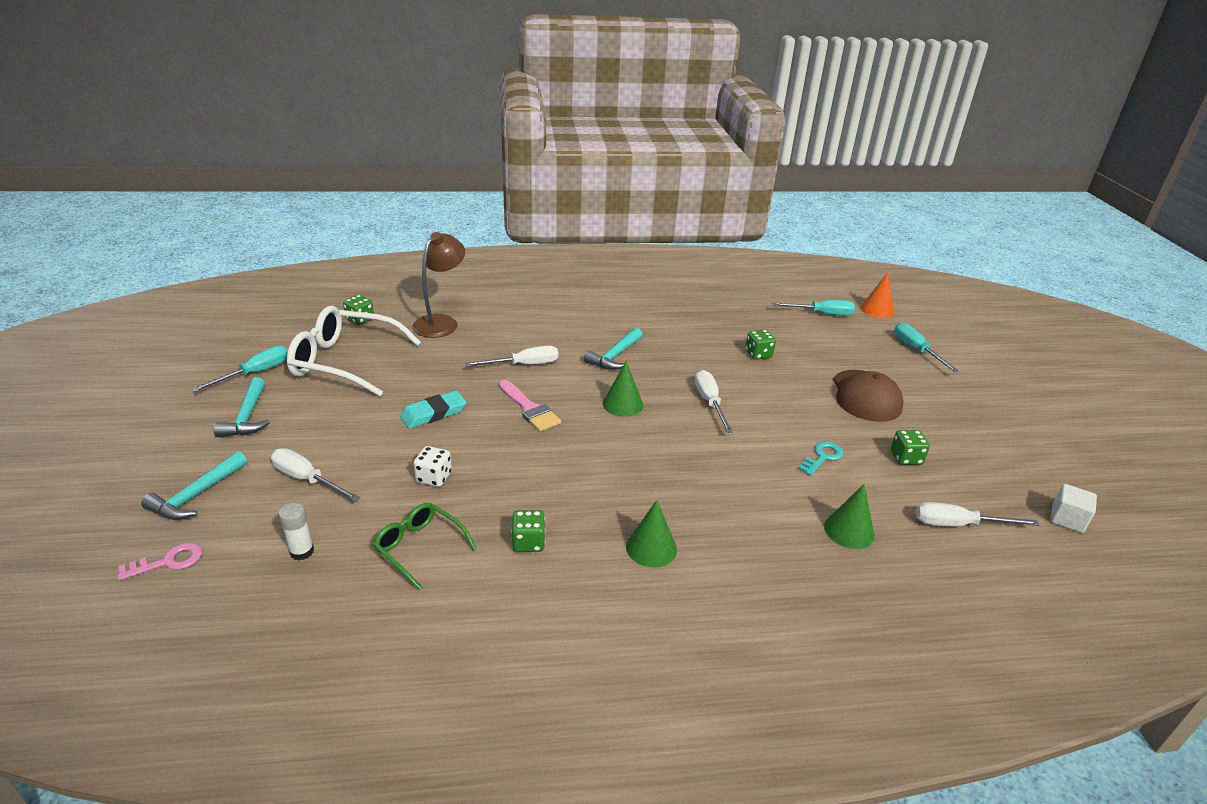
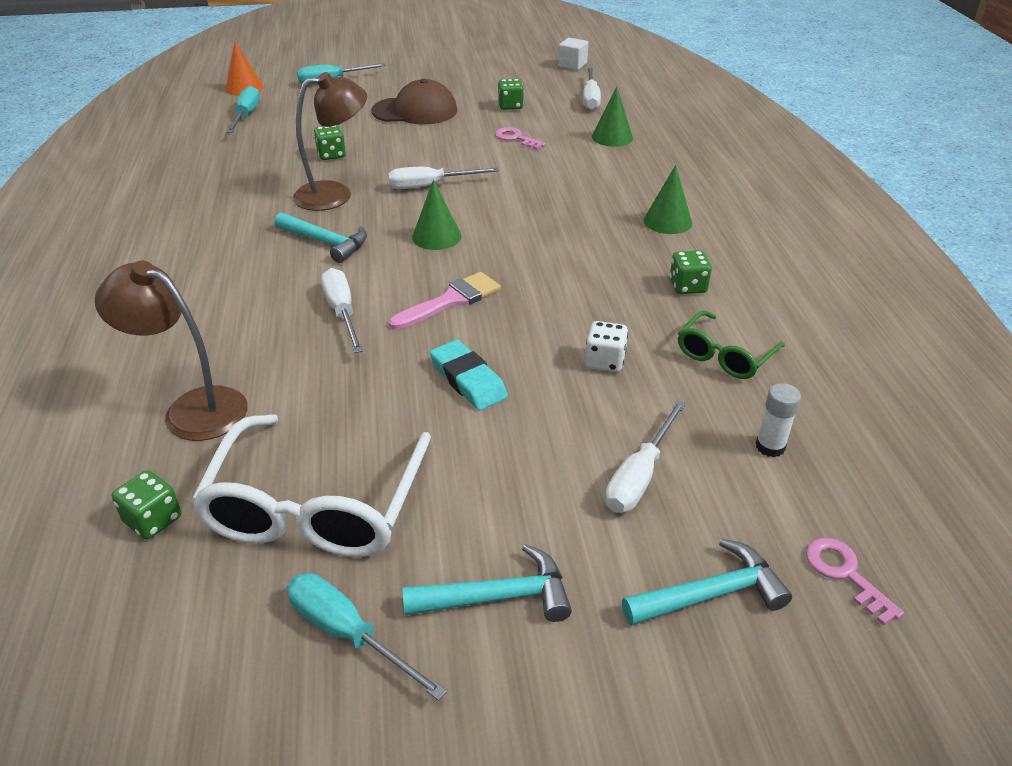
camera: 90 degrees left, 5 degrees up
turquoise hammer [141,451,247,520] -> turquoise hammer turned 45 degrees counterclockwise [622,539,792,626]
turquoise key [798,441,843,476] -> pink key [495,127,546,150]
none -> brown lamp [293,72,367,211]

